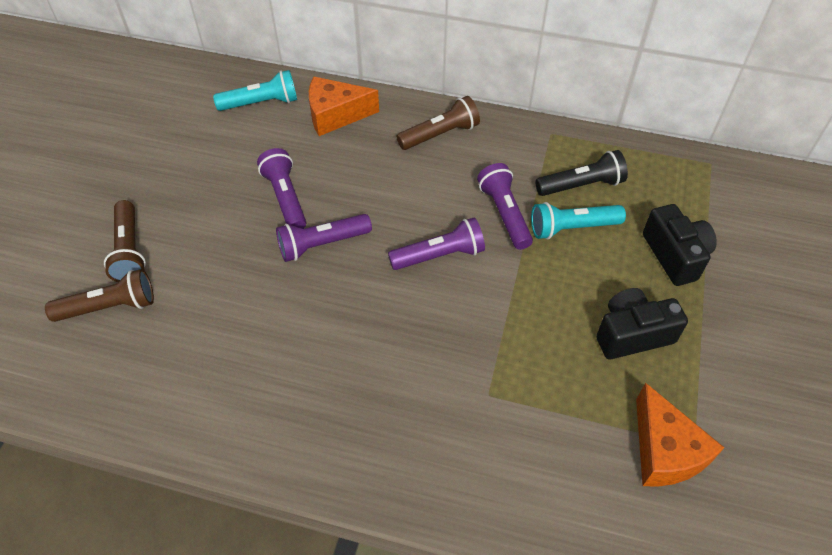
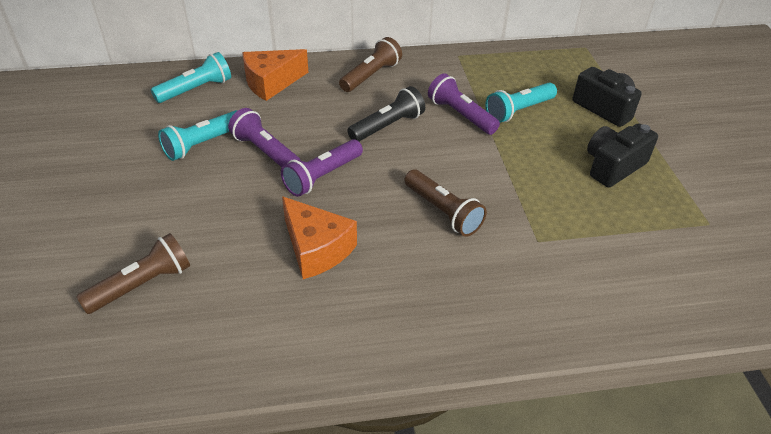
camera: 25 degrees left, 10 degrees down
brown flashlight [104,200,146,282] -> brown flashlight moved to [404,169,487,237]
purple flashlight [388,218,485,270] -> none
black flashlight [536,150,628,196] -> black flashlight moved to [347,86,425,141]
orange cheese [636,382,724,487] -> orange cheese moved to [282,196,357,279]
none -> turquoise flashlight [158,110,238,161]

